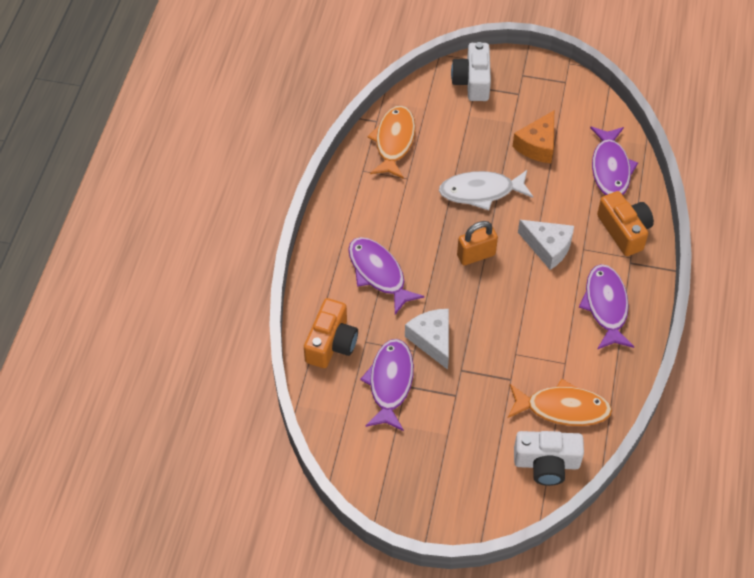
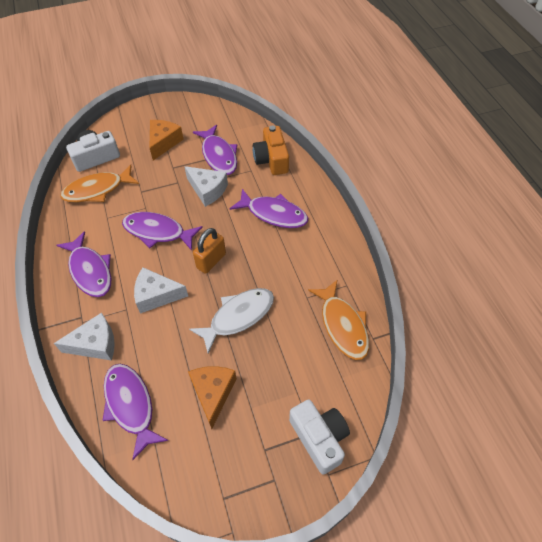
camera: 150 degrees right, 0 degrees up
orange camera [597,191,654,256] -> white cheese [54,313,115,361]
none -> purple fish [122,212,203,250]
none -> orange cheese [149,120,184,160]

